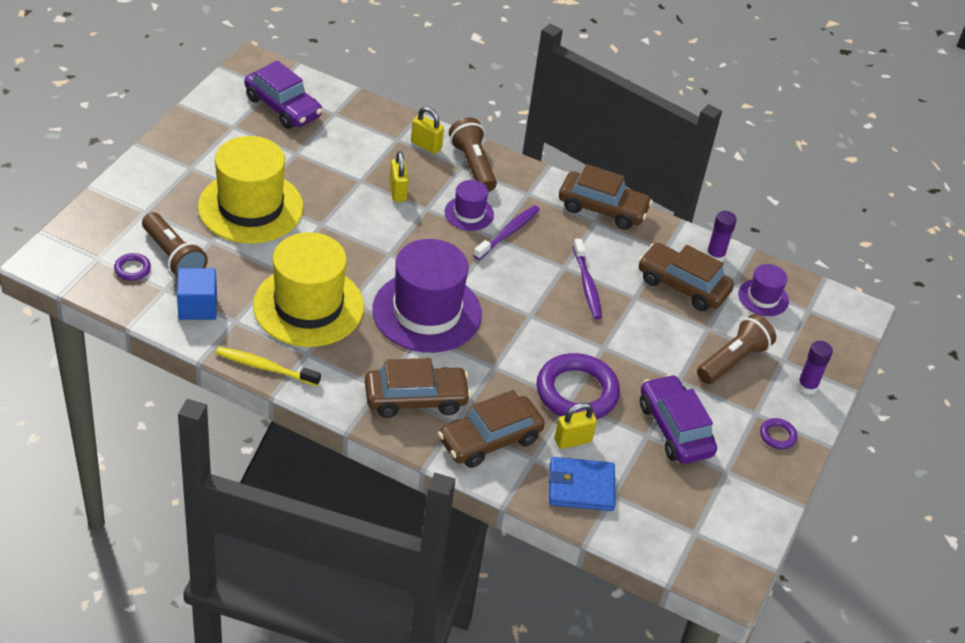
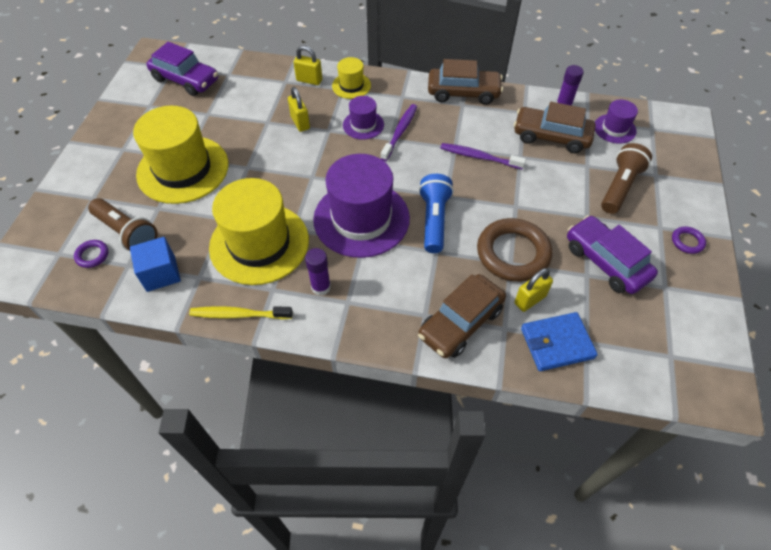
camera: 10 degrees left, 10 degrees up
brown car [365,358,471,418] -> none
brown flashlight [449,117,497,192] -> yellow hat [332,57,371,99]
purple ring [536,353,620,419] -> brown ring [477,218,552,282]
purple toothbrush [573,239,602,319] -> purple toothbrush turned 135 degrees clockwise [440,143,526,170]
purple glue stick [797,341,833,395] -> purple glue stick moved to [305,248,331,296]
none -> blue flashlight [419,174,454,253]

